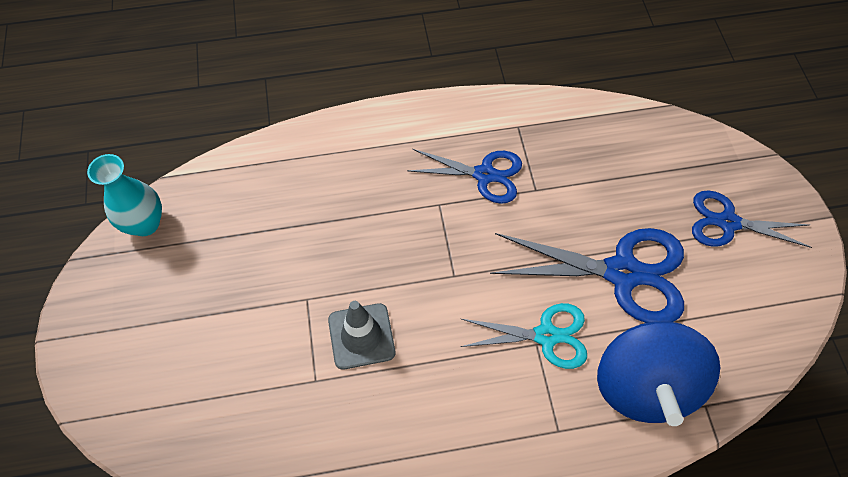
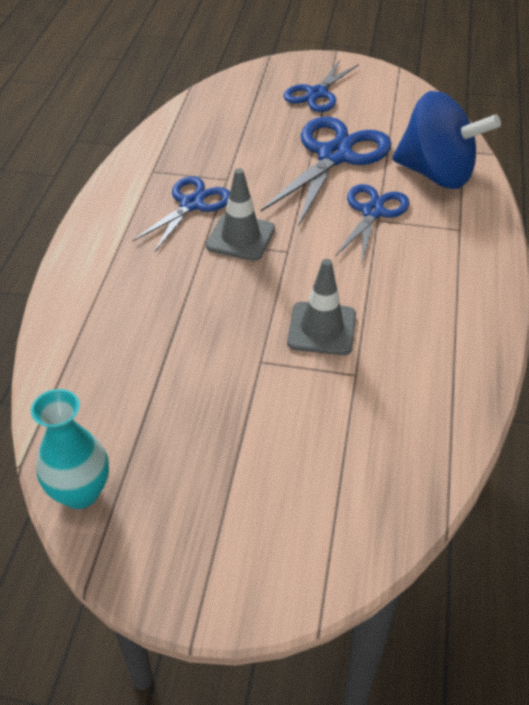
camera: 70 degrees left, 15 degrees down
turquoise scissors [460,303,587,369] -> blue scissors [335,184,409,263]
none -> grey traffic cone [206,168,275,261]

